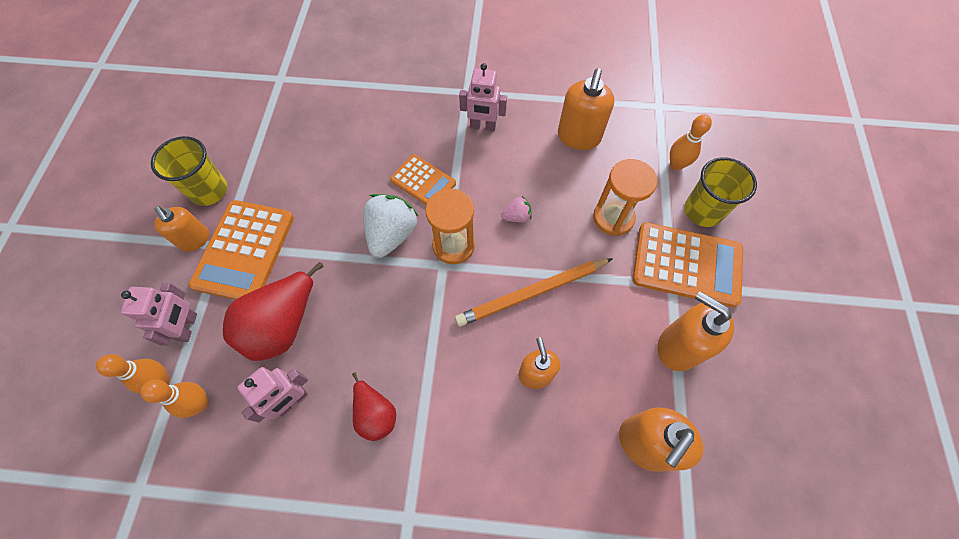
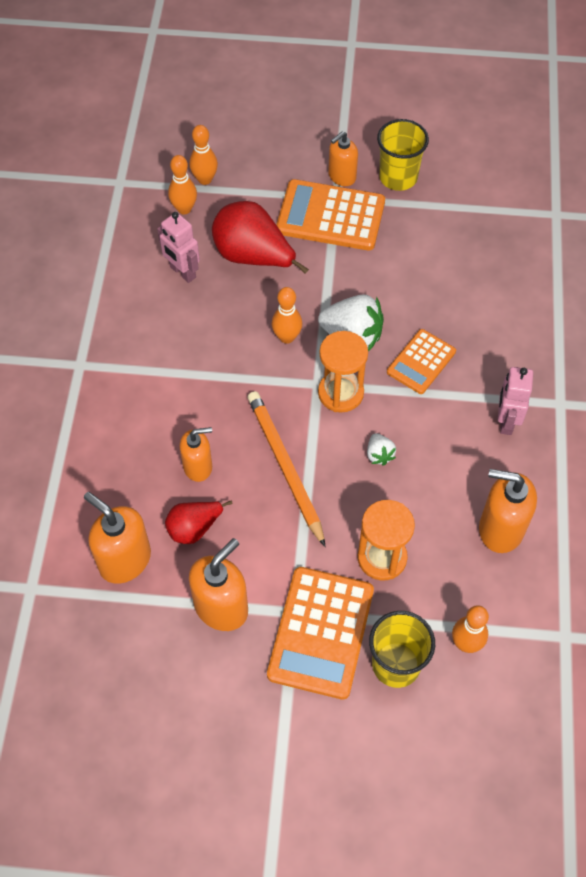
camera: 90 degrees right, 5 degrees down
pink robot [121,283,197,346] -> none
red pear [352,372,396,441] -> red pear moved to [165,500,232,544]
pink strawberry [501,196,532,222] -> white strawberry [367,433,396,466]
none -> orange bowling pin [272,287,302,344]

